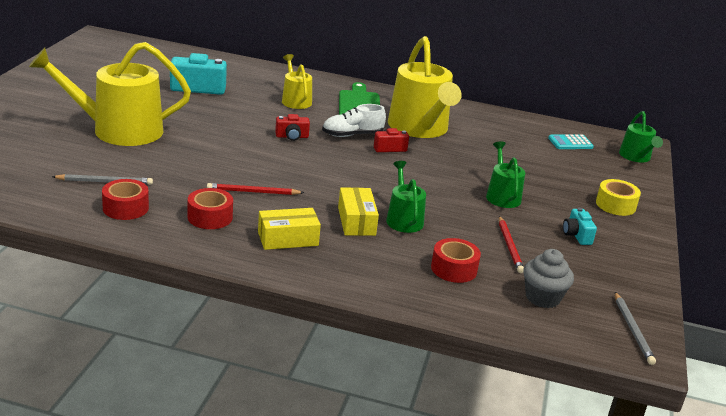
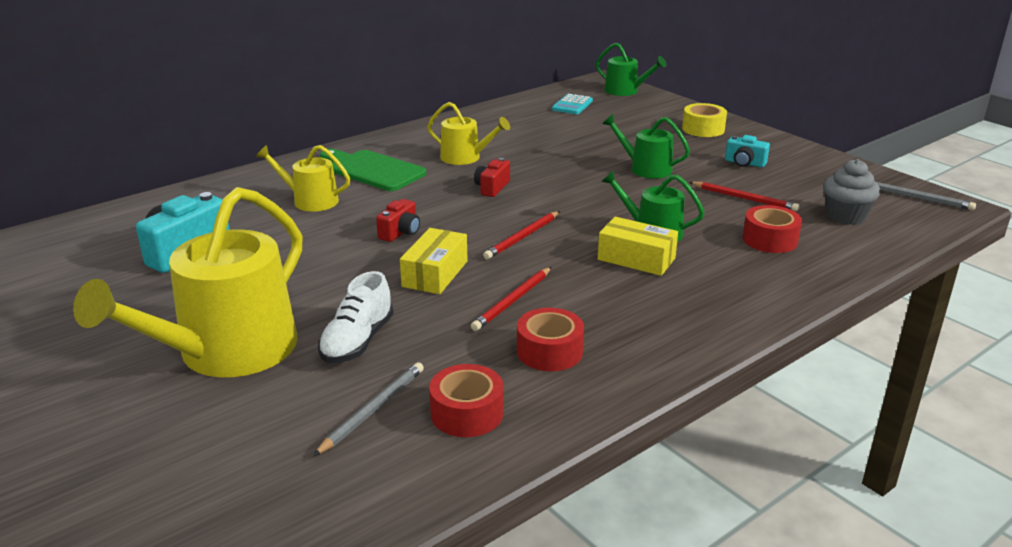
camera: 50 degrees left, 0 degrees up
yellow box [258,208,321,250] -> yellow box moved to [400,228,468,294]
white shoe [322,104,386,137] -> white shoe moved to [318,271,394,363]
yellow watering can [388,36,462,138] -> yellow watering can [427,102,510,165], size x0.51
none -> red pencil [483,211,560,259]

